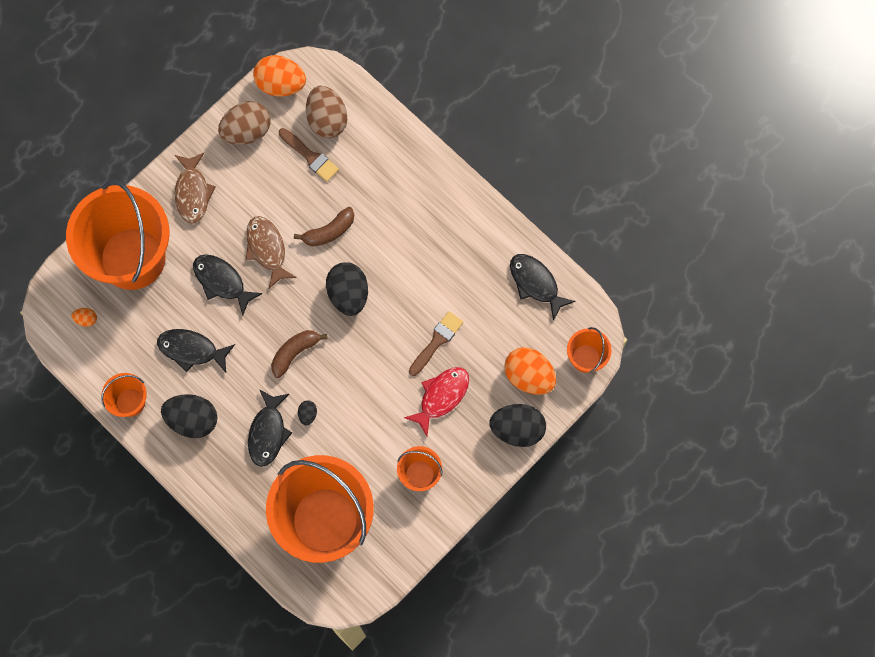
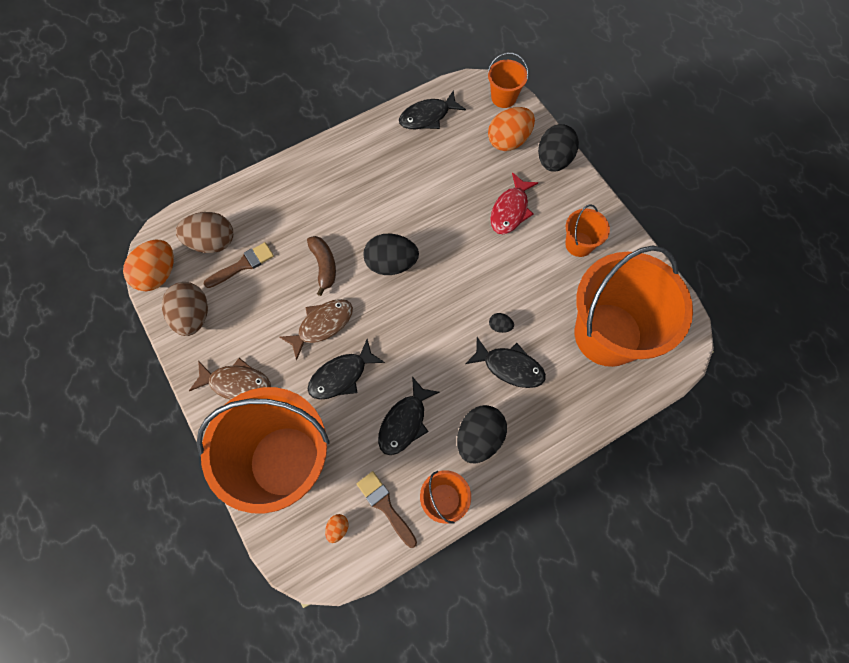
camera: 75 degrees left, 5 degrees down
brown fish [246,216,297,289] -> brown fish turned 150 degrees clockwise [279,299,353,360]
brown banana [271,330,328,378] -> none
red fish [404,367,469,436] -> red fish turned 120 degrees counterclockwise [490,172,538,234]
brown brush [409,311,463,376] -> brown brush moved to [357,471,417,548]

